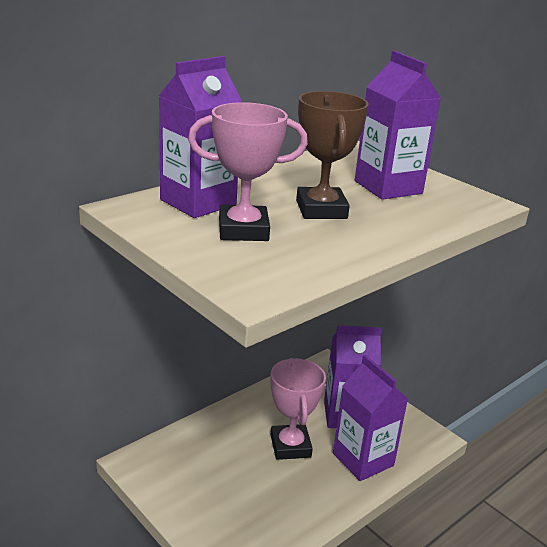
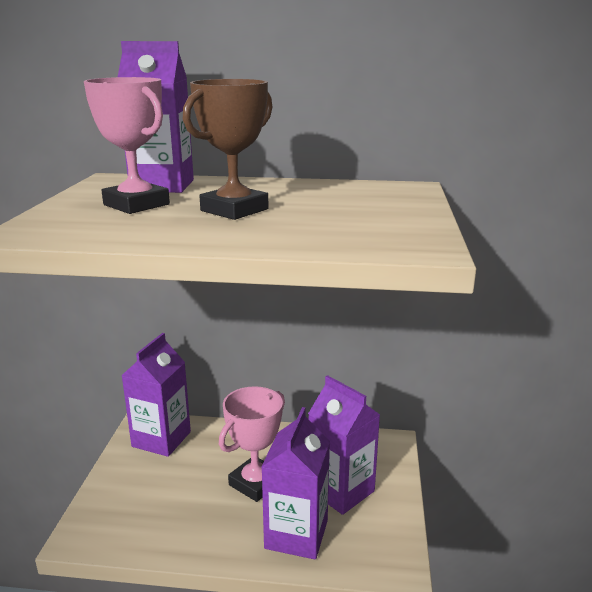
camera: 50 degrees right, 5 degrees down
purple carton [355,51,441,200] -> purple carton moved to [121,333,191,457]

